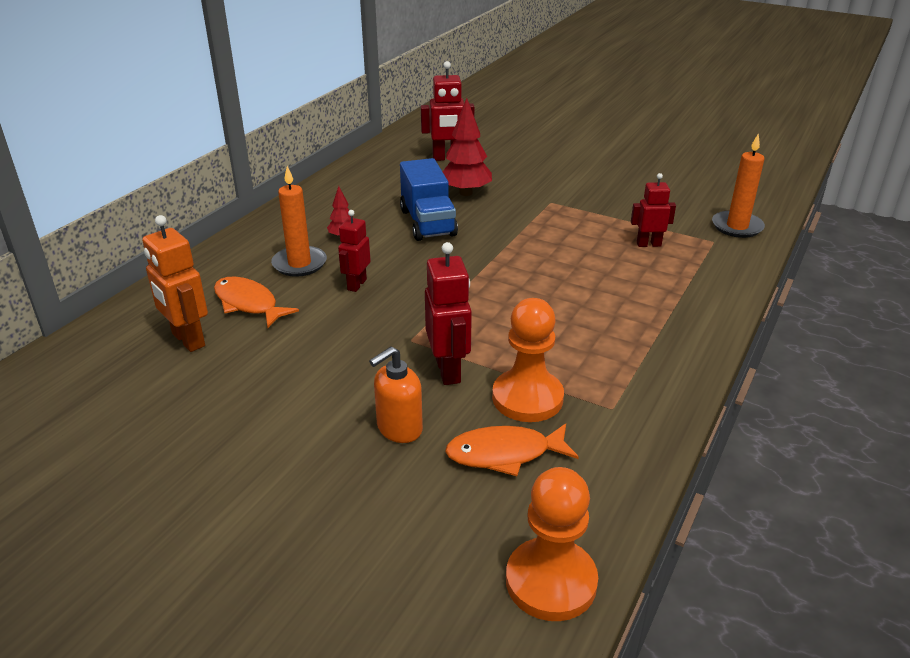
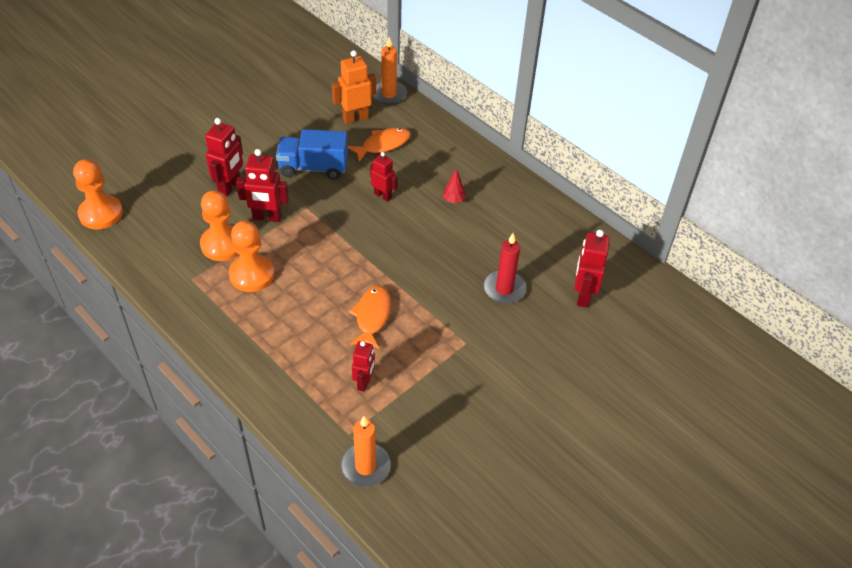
camera: 105 degrees right, 15 degrees up
orange candle [271,166,327,277] -> orange candle moved to [373,37,407,105]
orange soap dispenser [369,346,423,443] -> red robot [205,118,243,196]
blue truck [400,158,458,241] -> blue truck moved to [276,129,348,179]
red tree [443,98,492,196] -> red candle [483,233,527,304]
orange fish [445,424,579,476] -> orange fish moved to [349,285,391,349]
none -> orange pawn [229,221,274,292]

